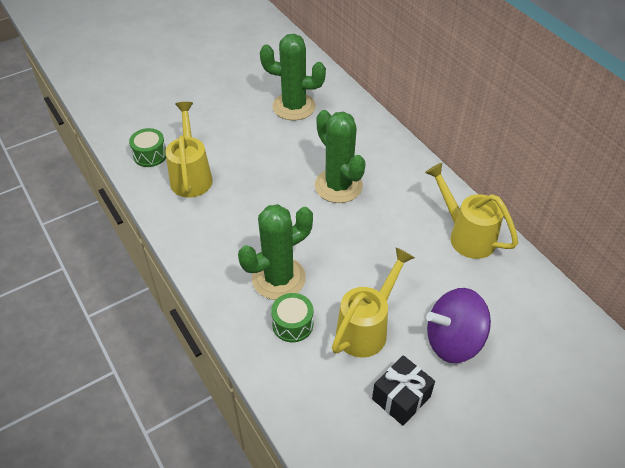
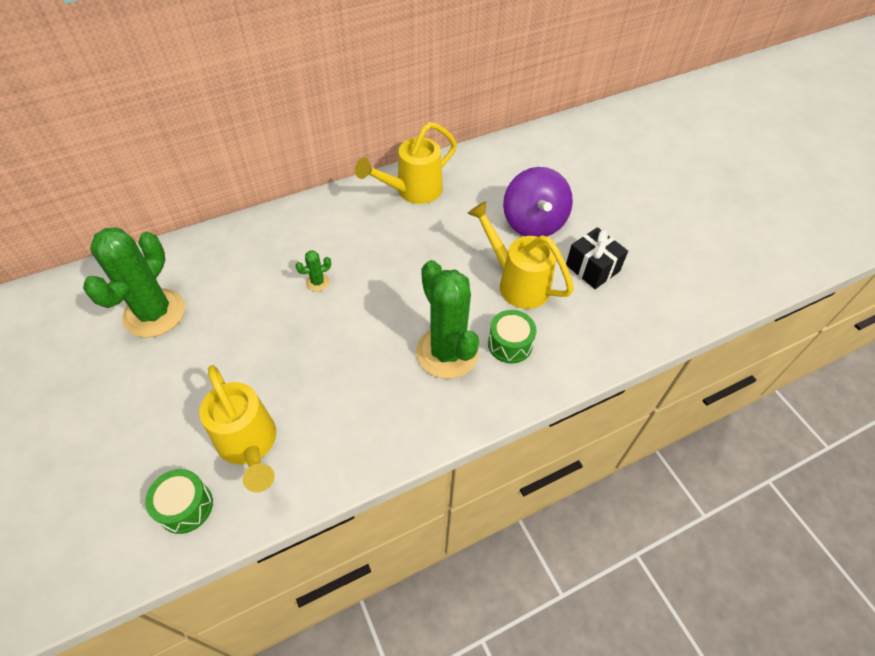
camera: 85 degrees left, 5 degrees up
yellow watering can [165,102,213,197] -> yellow watering can turned 120 degrees counterclockwise [199,365,276,492]
green cactus [315,110,366,203] -> green cactus [295,250,331,291], size x0.41

